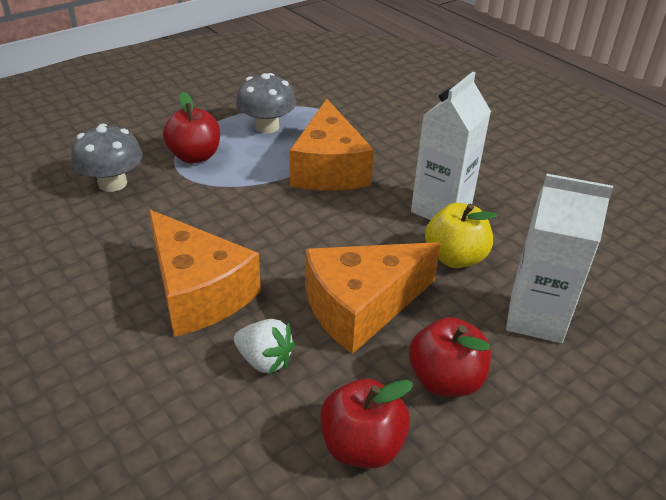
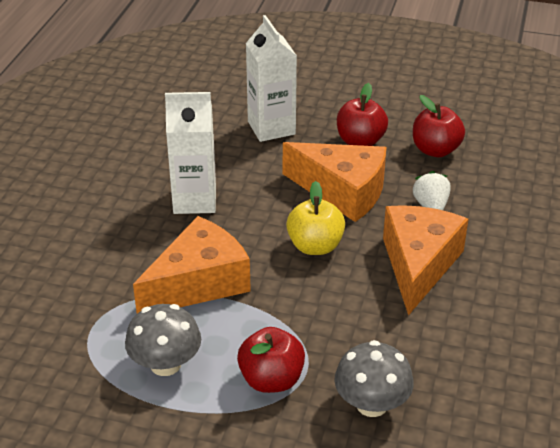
camera: 125 degrees left, 0 degrees up
yellow apple [425,203,497,268] -> yellow apple moved to [286,181,345,255]

